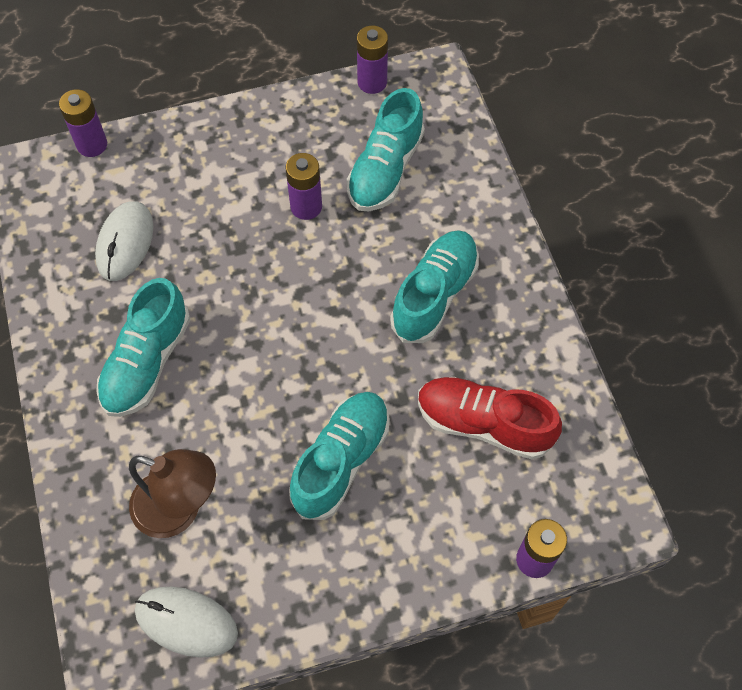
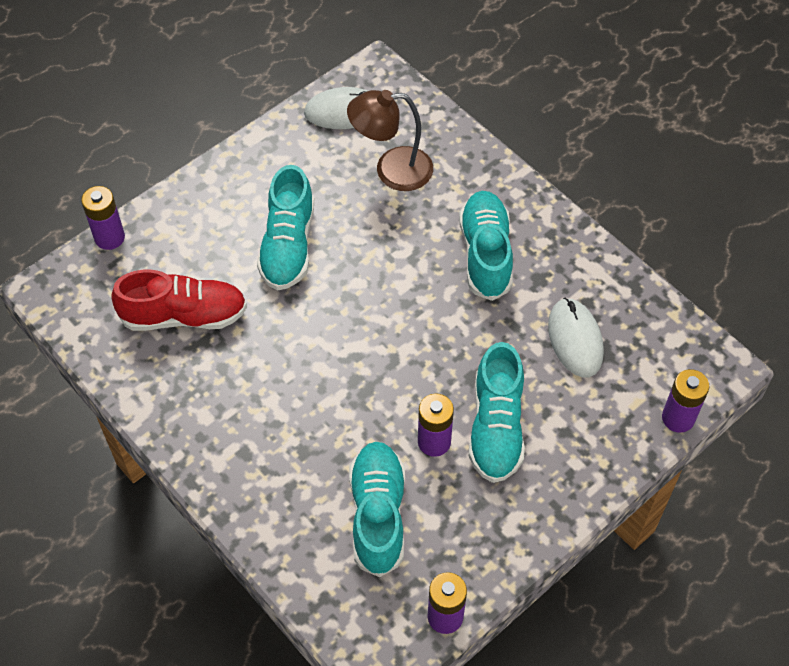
camera: 155 degrees right, 5 degrees down
turquoise shoe [390,230,479,343] -> turquoise shoe moved to [469,342,525,483]

